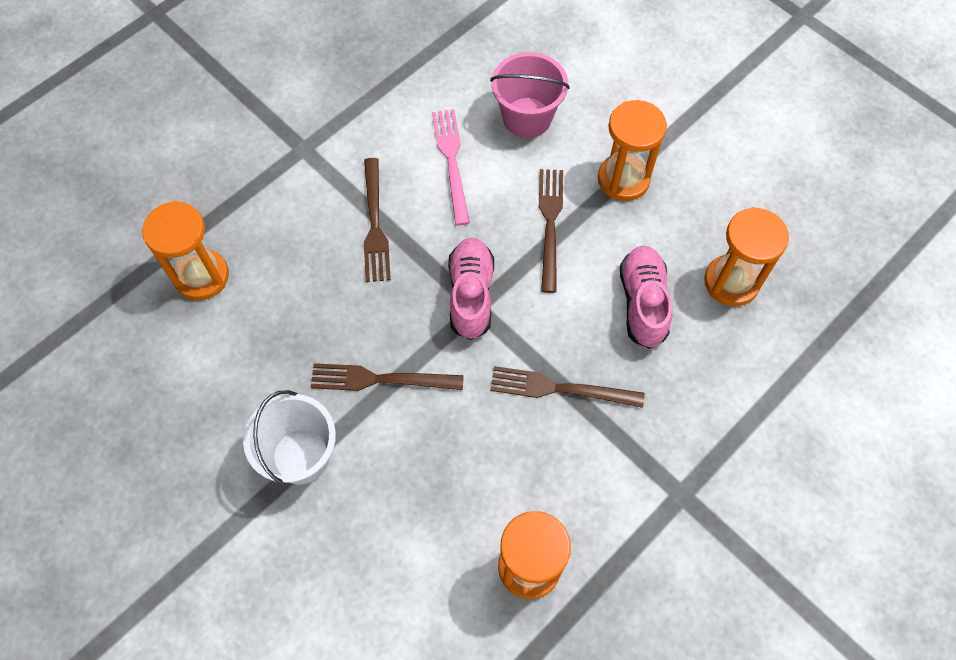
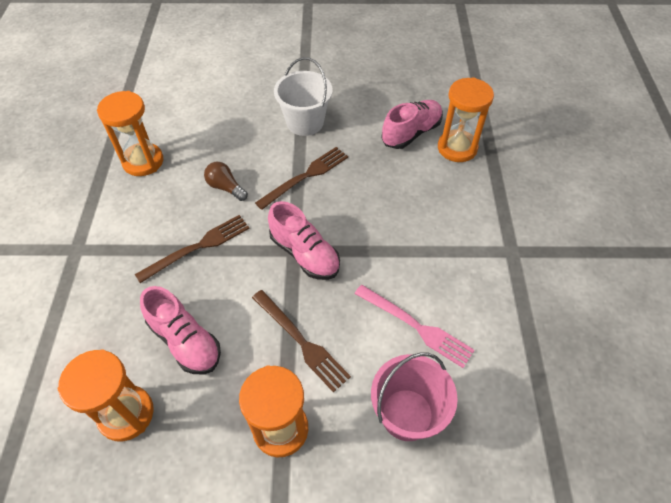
camera: 135 degrees right, 10 degrees down
brown fork [364,158,391,282] -> none
none -> brown light bulb [204,162,248,201]
none -> pink shoe [381,100,443,149]

